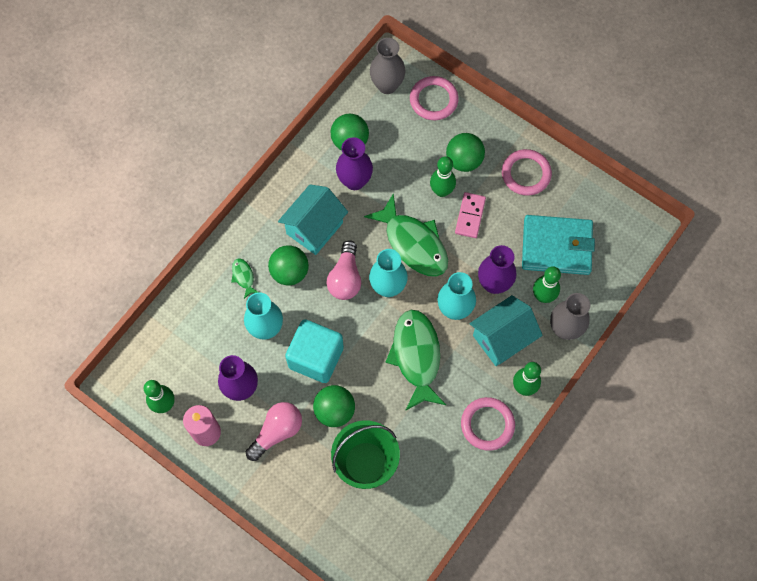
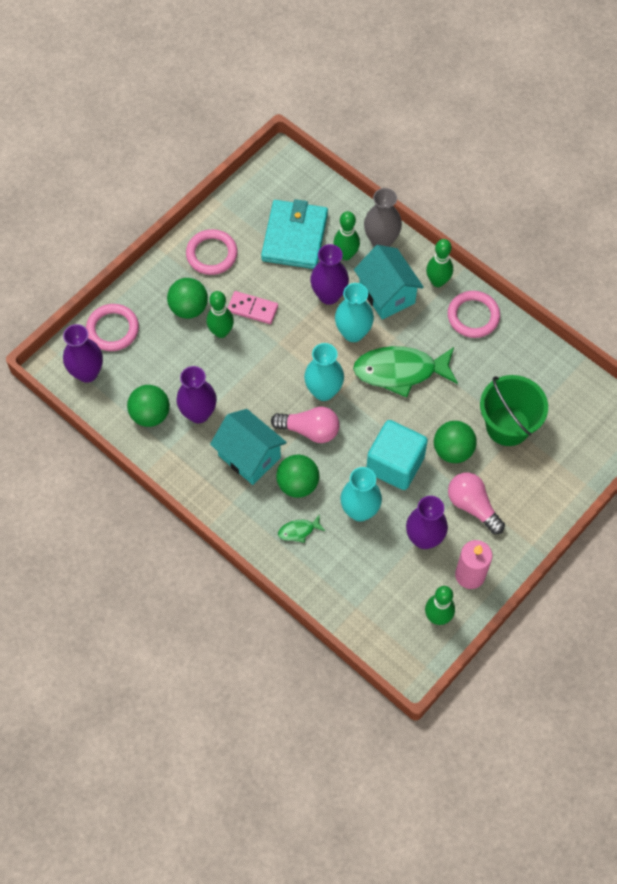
camera: 85 degrees left, 5 degrees down
green fish [364,193,448,276] -> none
grey vase [370,38,406,94] -> purple vase [63,324,103,383]

